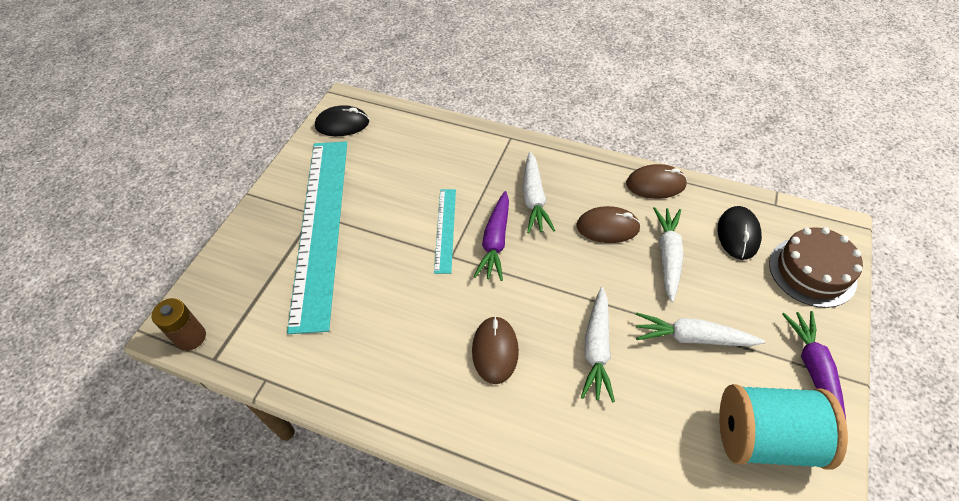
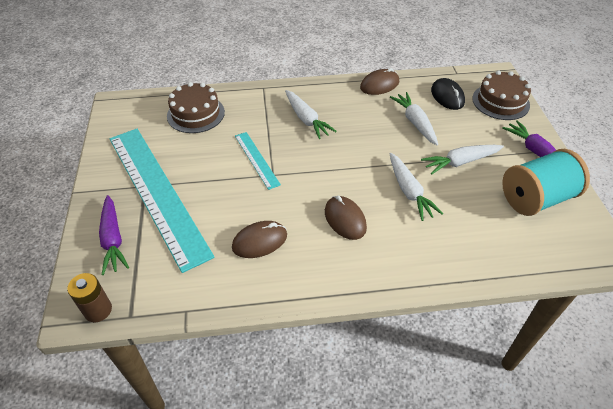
camera: 30 degrees left, 5 degrees down
black mouse [315,105,369,136] -> none
purple carrot [474,191,509,281] -> purple carrot moved to [99,195,129,275]
brown mouse [576,206,641,243] -> brown mouse moved to [232,221,287,258]
none -> brown cake [167,82,225,133]

